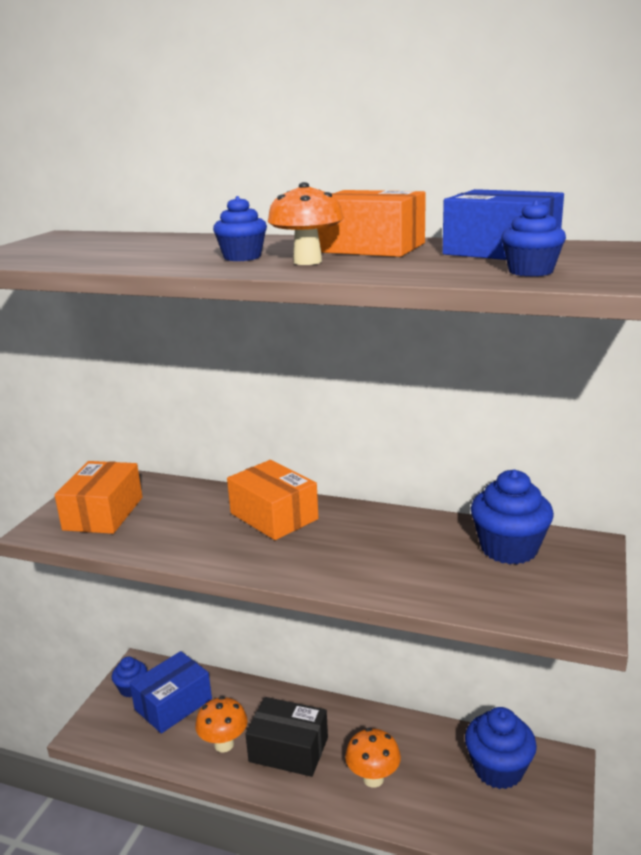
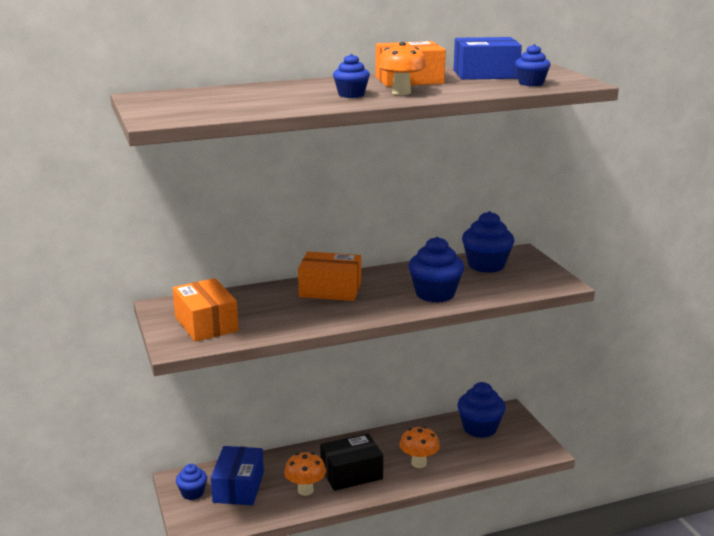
camera: 40 degrees left, 0 degrees up
none -> blue cupcake [408,237,464,303]

